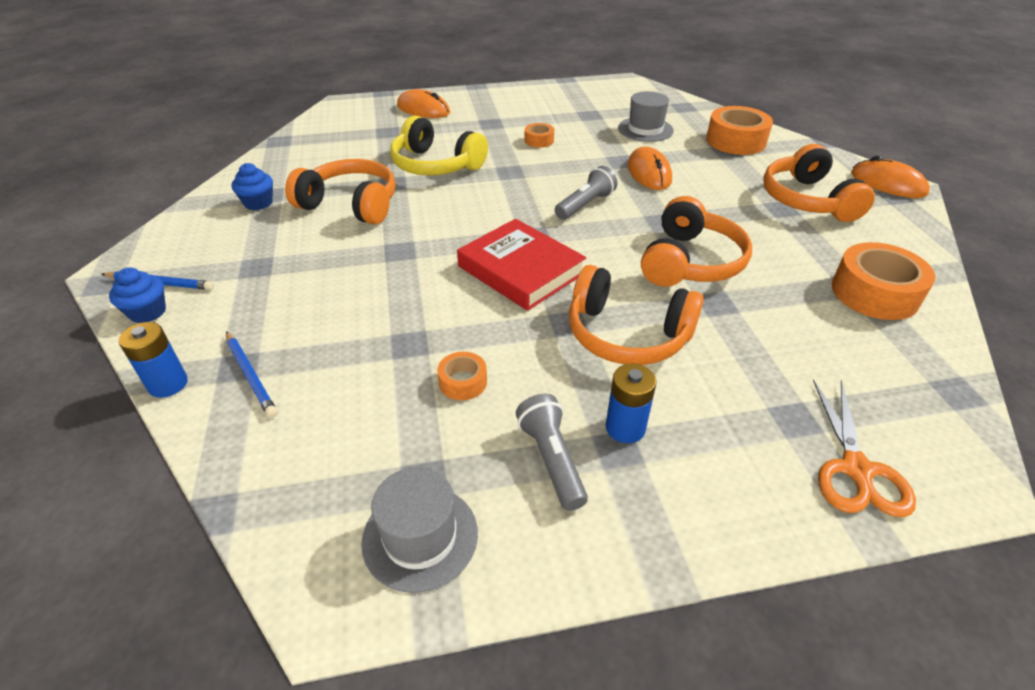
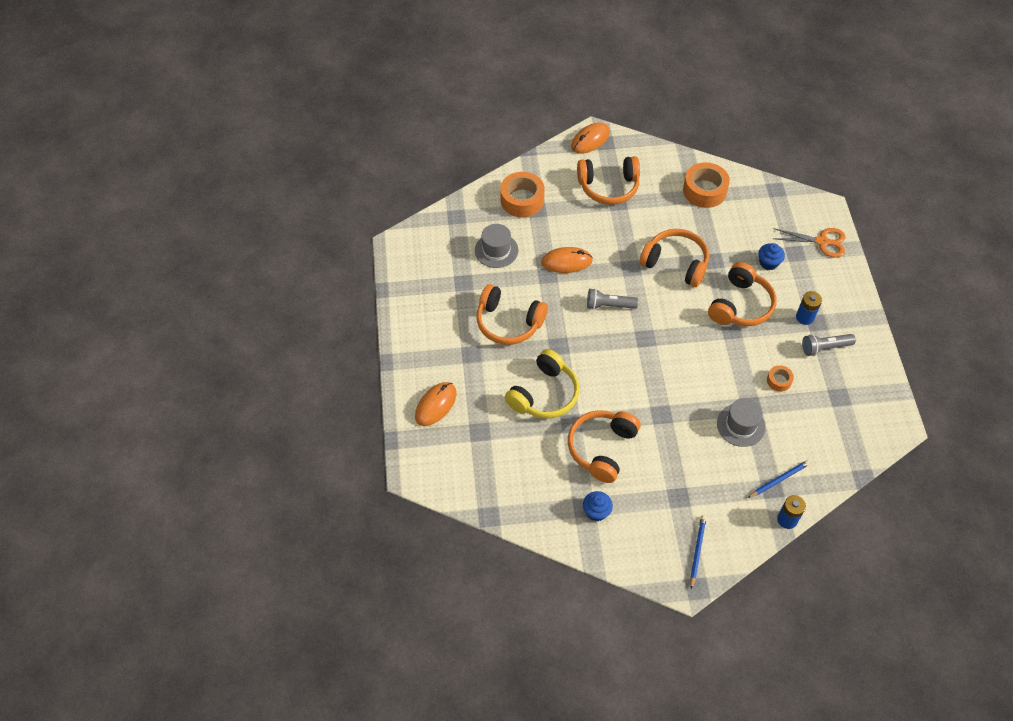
camera: 85 degrees left, 15 degrees up
blue cupcake [109,267,166,323] -> blue cupcake moved to [758,243,785,270]
grey hat [361,467,478,593] -> grey hat moved to [717,398,766,447]
red book [457,219,586,311] -> none
orange tape [525,123,554,148] -> orange headphones [477,284,548,345]
grey flashlight [555,166,617,220] -> grey flashlight turned 45 degrees counterclockwise [587,288,638,310]

